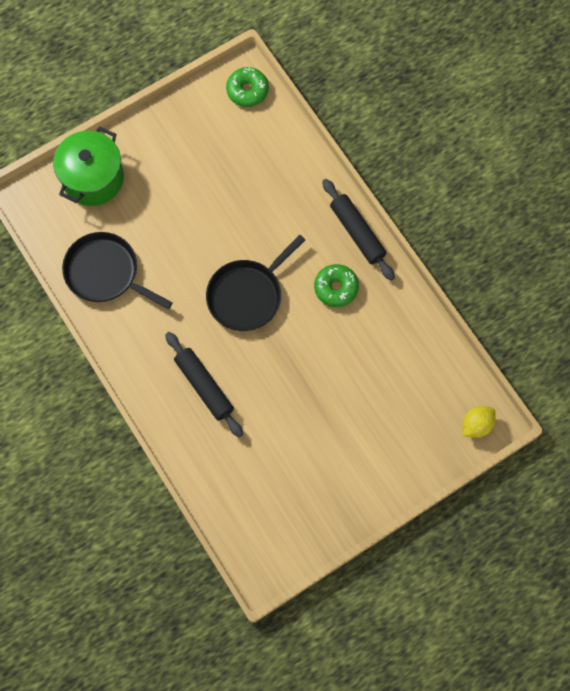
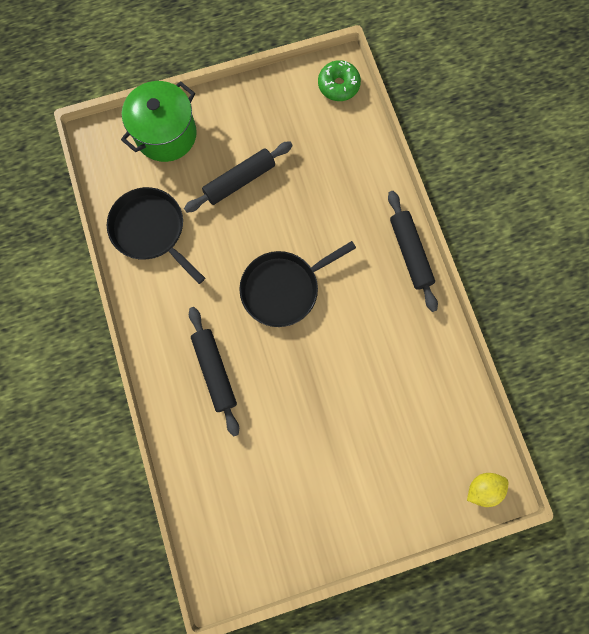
camera: 15 degrees right, 5 degrees up
green donut [314,264,359,307] -> none
none -> black rolling pin [184,141,293,213]

